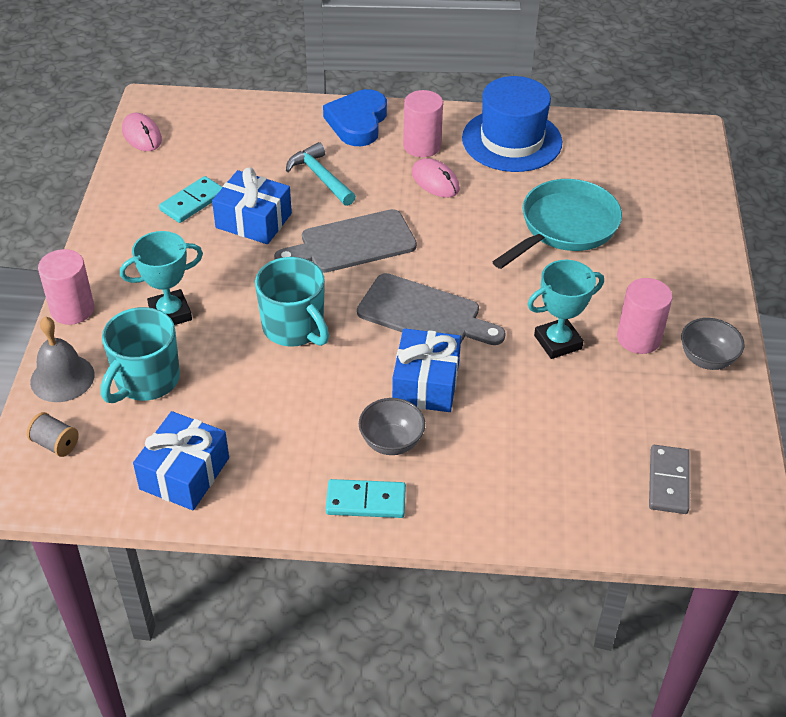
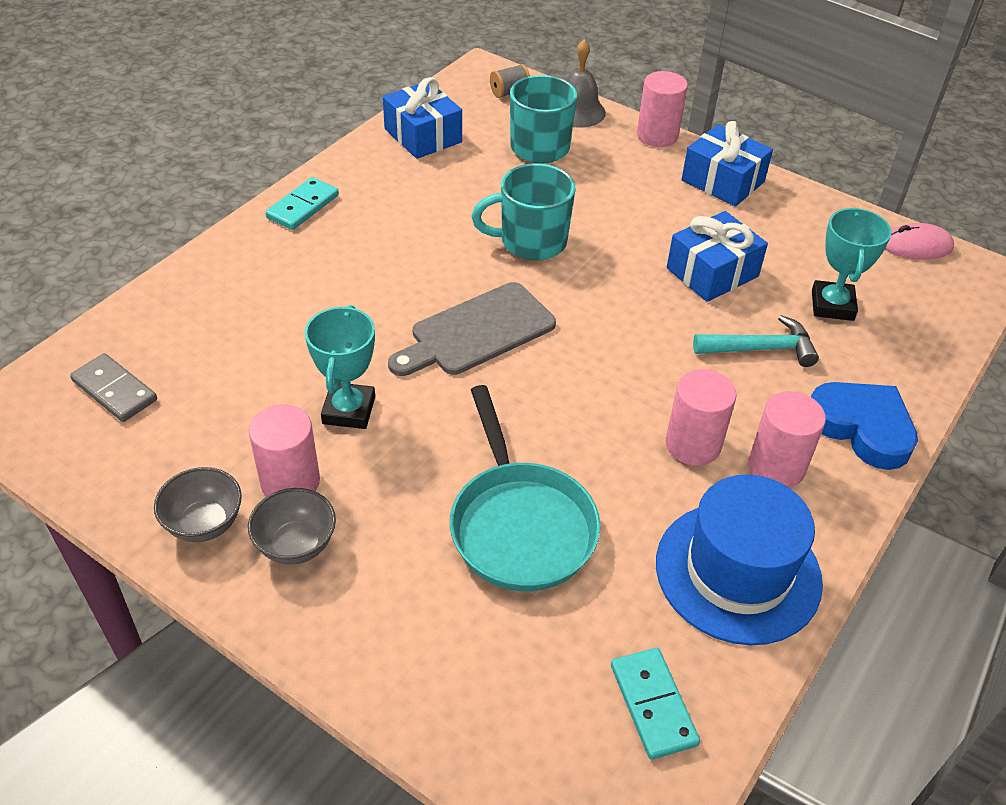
camera: 120 degrees right, 0 degrees up
turquoise trophy [120,231,203,325] -> turquoise trophy moved to [812,208,892,321]
turquoise domino [159,176,223,223] -> turquoise domino moved to [611,648,700,760]
grey cutting board [274,209,417,273] -> none
grey bowl [359,398,425,455] -> grey bowl moved to [248,488,336,565]
blue gift [392,328,461,412] -> blue gift moved to [681,121,773,207]
pink mouse [412,158,460,198] -> pink cylinder [665,369,737,466]

